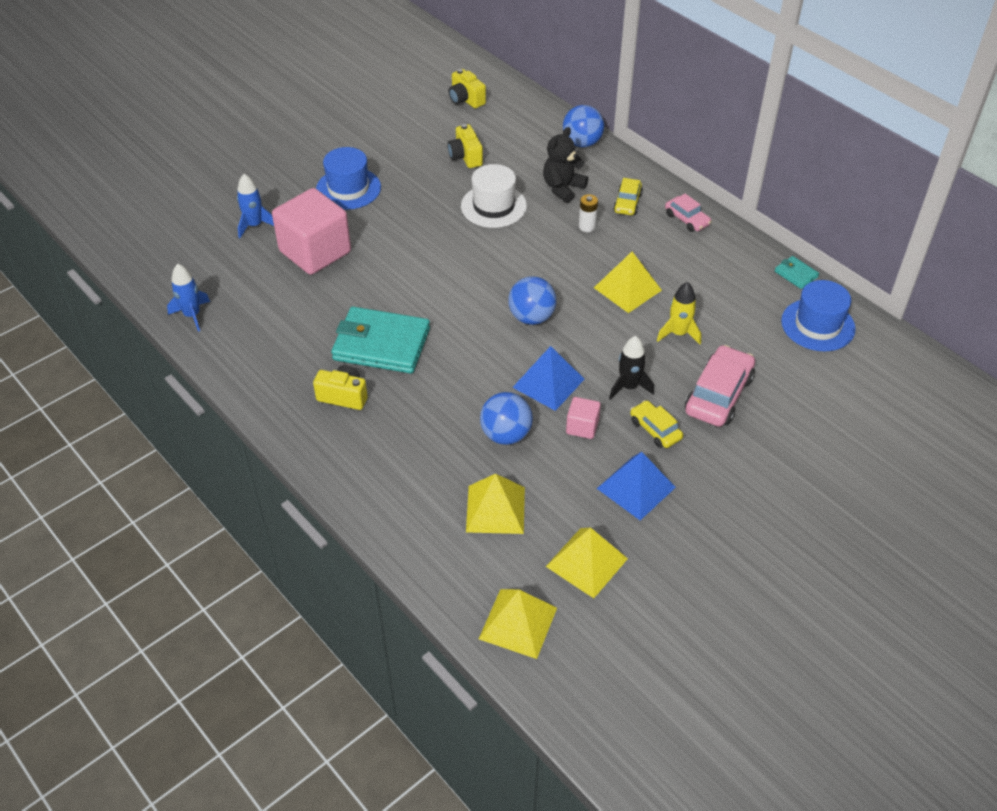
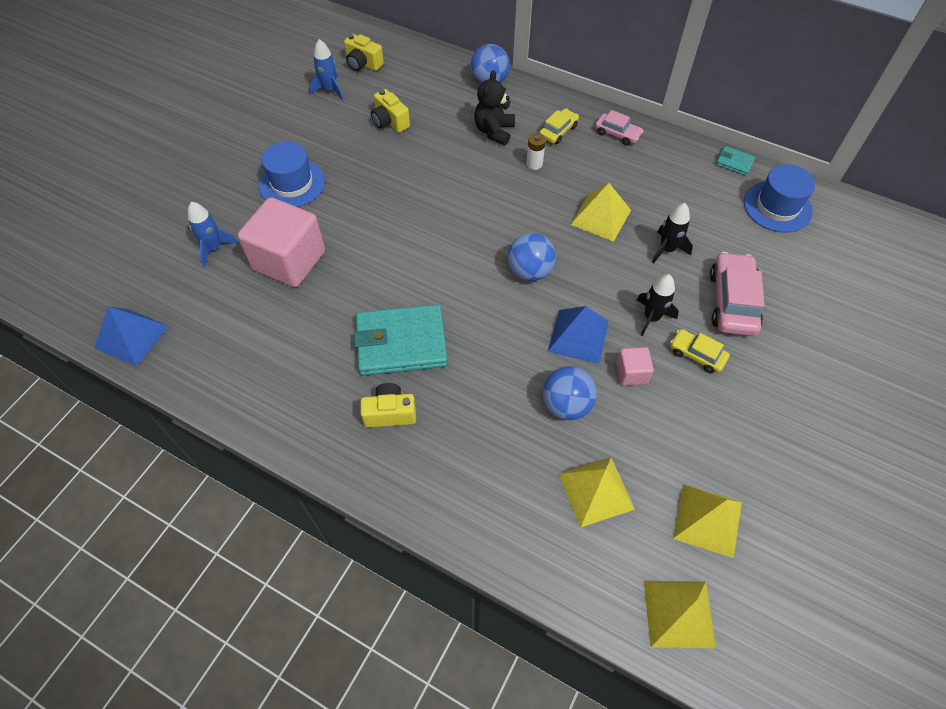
camera: 20 degrees left, 10 degrees up
blue rocket [167,264,210,332] -> blue rocket moved to [309,39,344,100]
white hat [461,164,527,228] -> none
blue pyramid [597,452,676,520] -> blue pyramid moved to [94,307,168,366]
yellow car [613,178,643,215] -> yellow car turned 135 degrees counterclockwise [539,109,579,144]
yellow rocket [657,282,701,344] -> black rocket [652,203,693,264]

